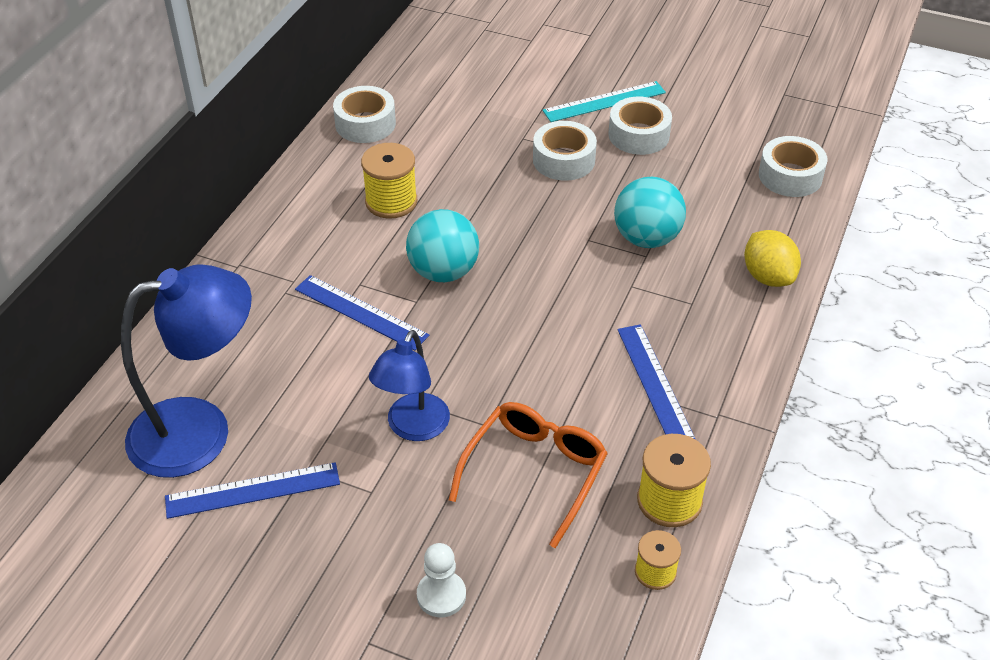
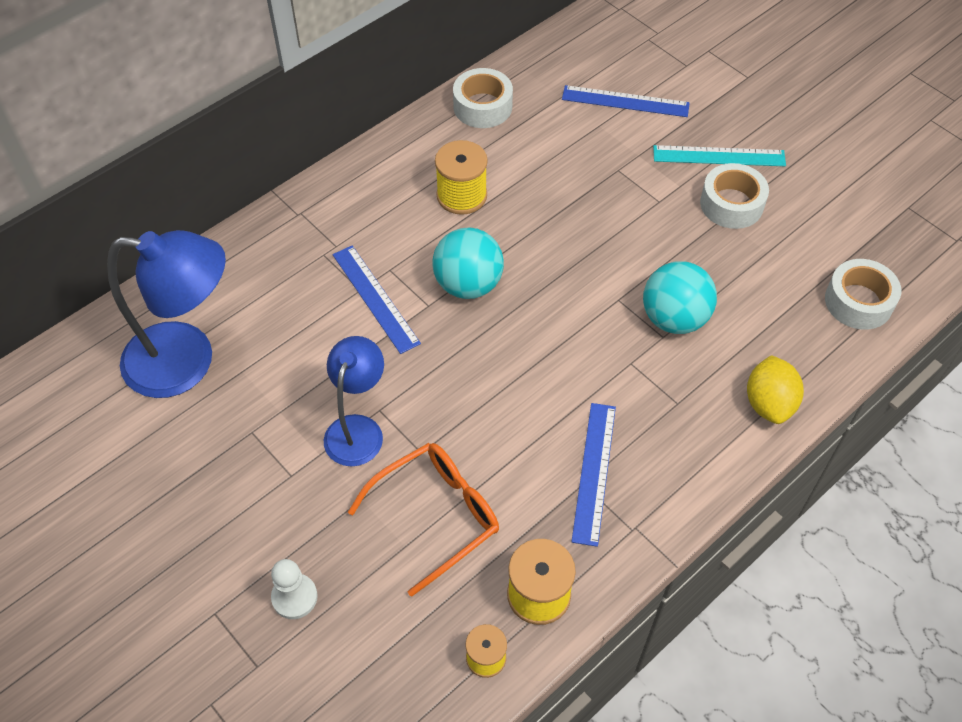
camera: 25 degrees right, 10 degrees up
blue ruler [165,462,340,519] -> blue ruler moved to [562,85,690,117]
blue lamp [369,330,450,441] -> blue lamp turned 150 degrees clockwise [324,336,384,466]
white tape [533,121,597,181] -> none

